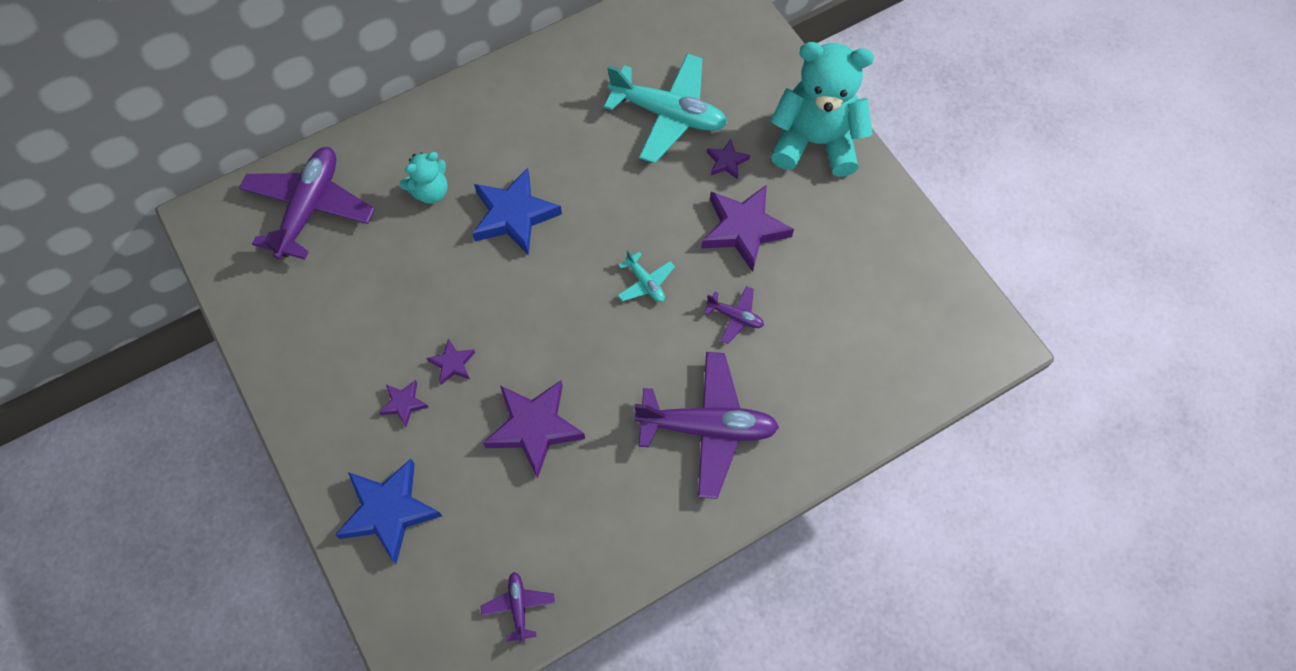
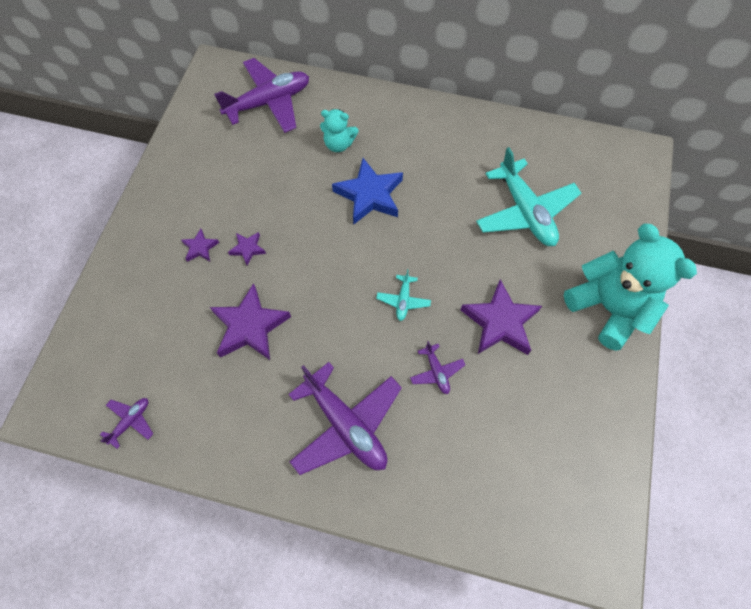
camera: 45 degrees right, 0 degrees up
blue star [335,459,442,564] -> none
purple star [707,139,750,180] -> none

